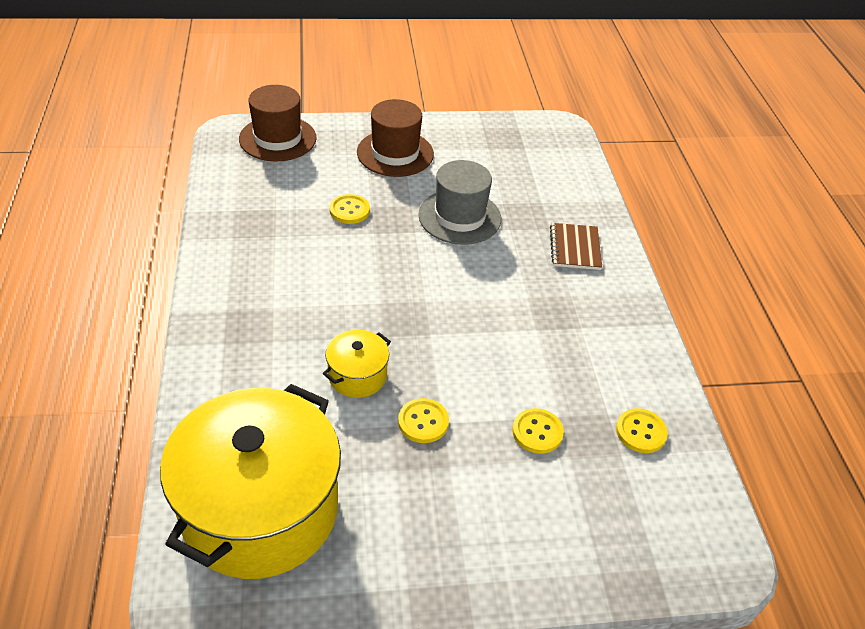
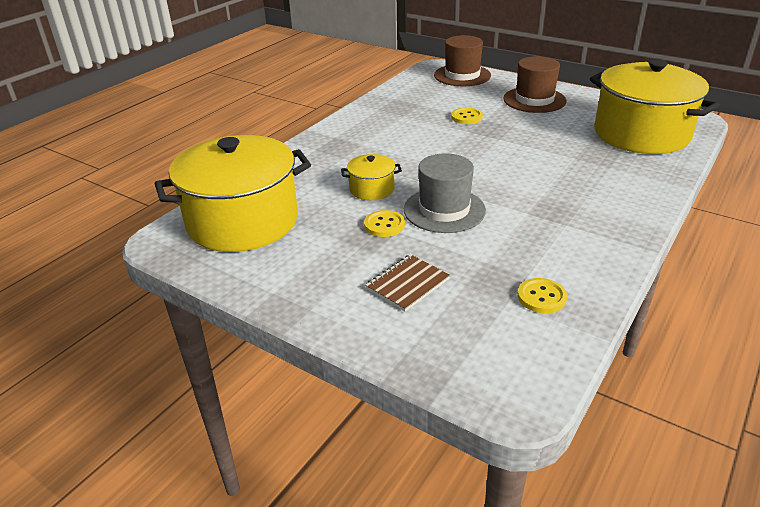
camera: 45 degrees right, 10 degrees down
grey hat [419,160,501,245] -> grey hat moved to [404,154,486,233]
yellow button [512,408,564,454] -> none
brown notebook [550,223,602,270] -> brown notebook moved to [365,254,450,312]
none -> yellow pot [590,59,720,154]

